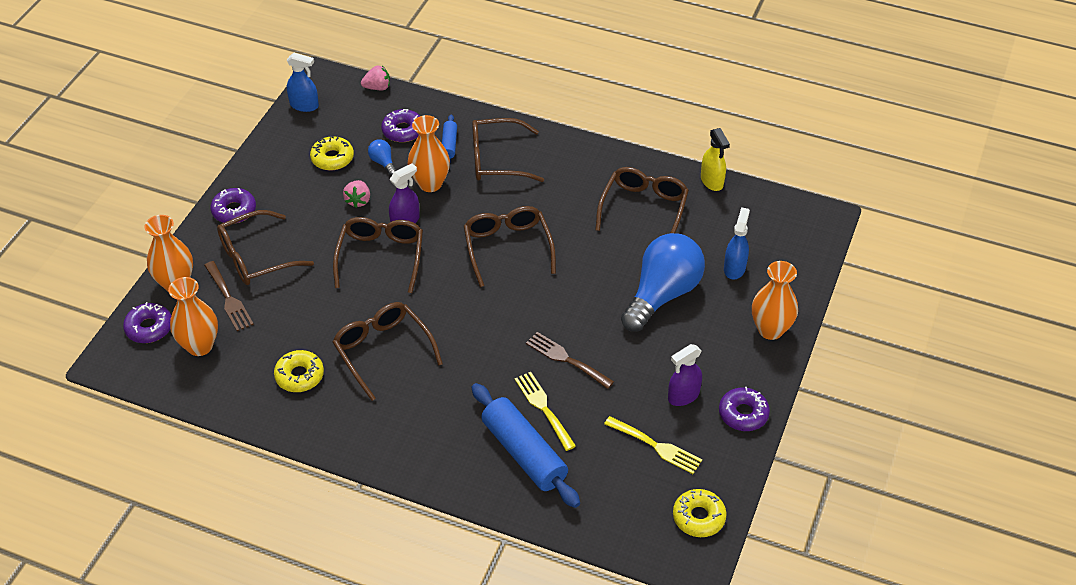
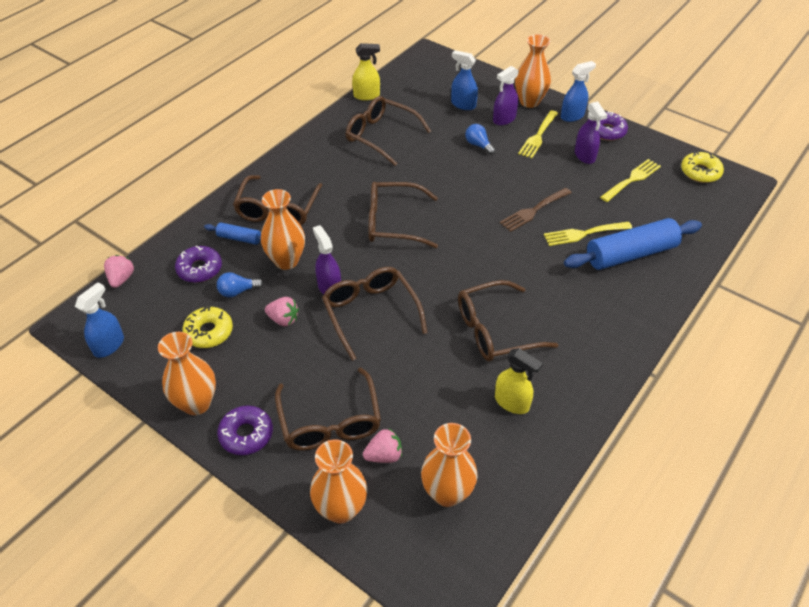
camera: 75 degrees left, 0 degrees up
purple donut [123,302,171,343] -> none
brown fork [204,261,254,331] -> pink strawberry [363,429,402,463]
yellow donut [274,350,324,392] -> yellow spray bottle [495,348,543,414]
brown glasses [333,217,423,293] -> brown glasses turned 45 degrees clockwise [322,267,428,361]
blue light bulb [621,233,705,332] -> blue light bulb [465,124,495,155], size x0.40
none -> orange vase [158,332,216,415]
none -> purple spray bottle [493,66,519,125]
none -> yellow fork [518,110,558,158]
none -> blue spray bottle [561,61,596,122]

